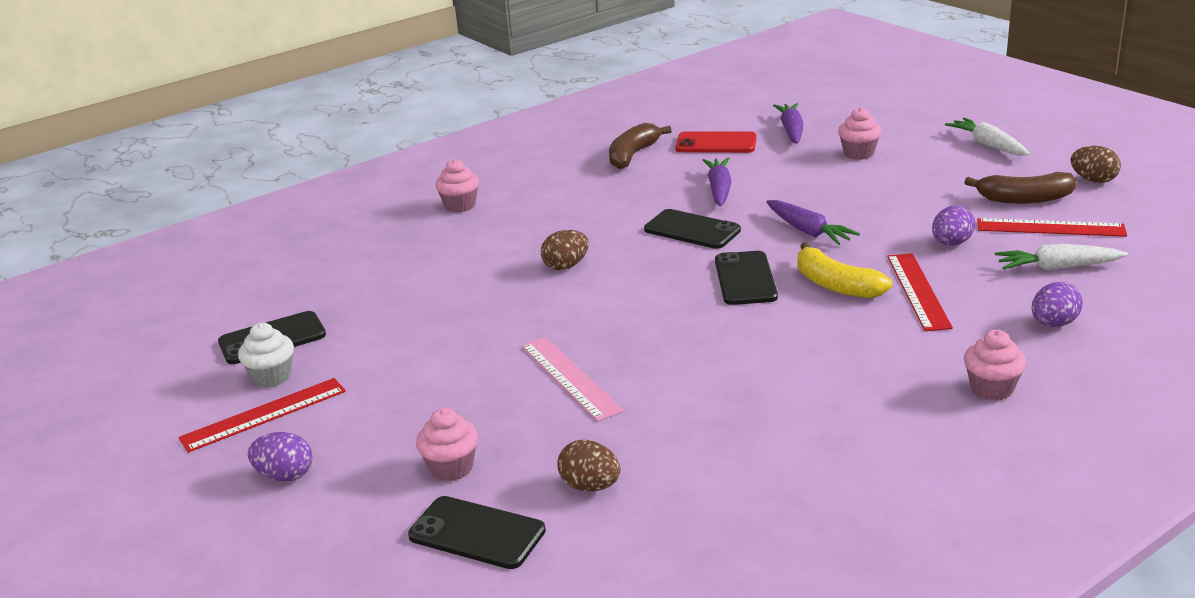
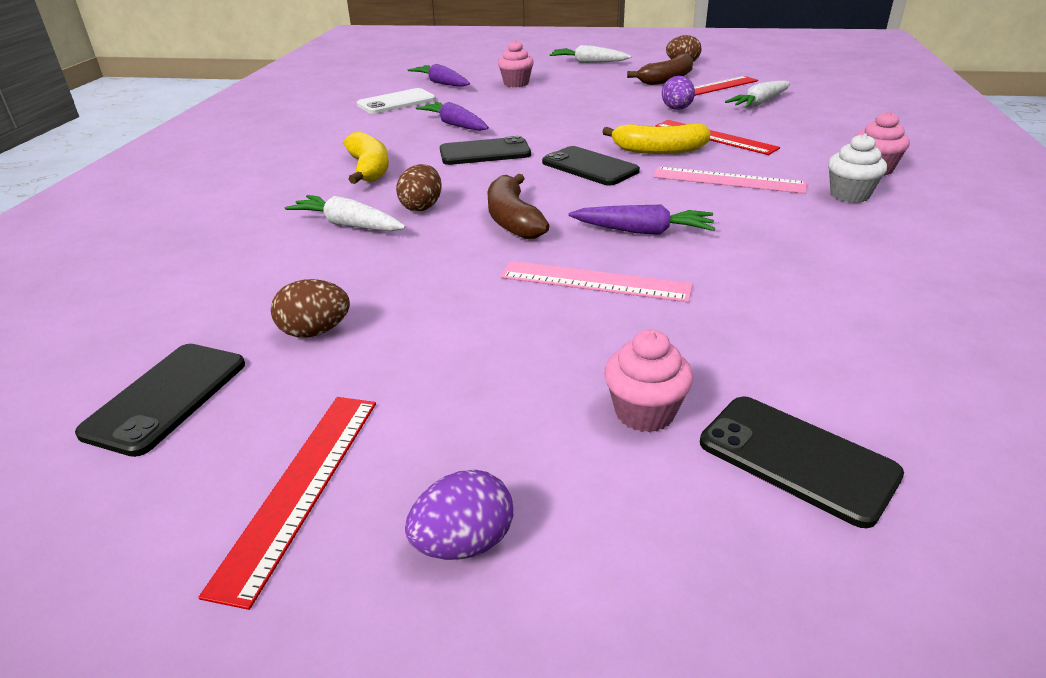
camera: 45 degrees left, 5 degrees up
white cupcake [238,323,294,388] -> white cupcake moved to [828,133,887,203]
black phone [408,496,546,569] -> black phone turned 60 degrees clockwise [700,396,904,528]
pink cupcake [435,159,479,213] -> none
brown egg [557,440,620,492] -> brown egg moved to [271,279,350,338]
brown banana [609,123,672,169] -> brown banana moved to [487,174,549,239]
red phone [675,131,757,153] -> white phone [357,88,436,114]
purple carrot [766,200,860,245] -> purple carrot moved to [569,205,715,235]
purple egg [1032,282,1083,327] -> none
none -> white carrot [285,195,406,231]
none -> yellow banana [343,131,389,184]
none -> pink ruler [653,167,807,194]

